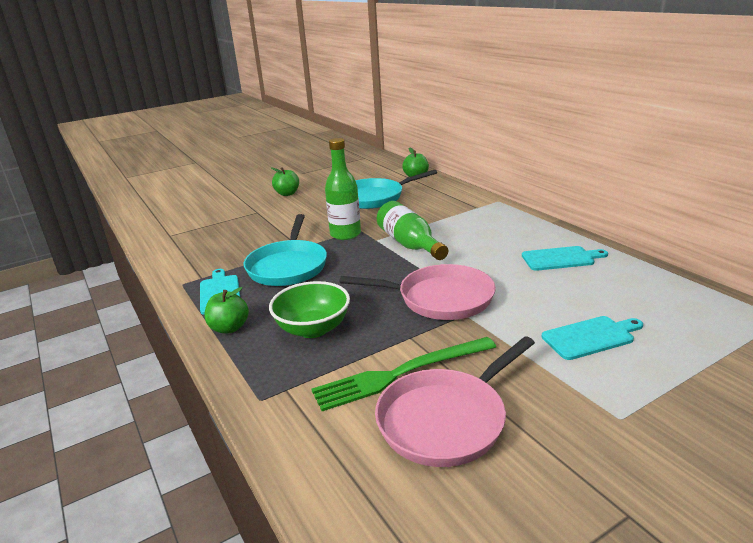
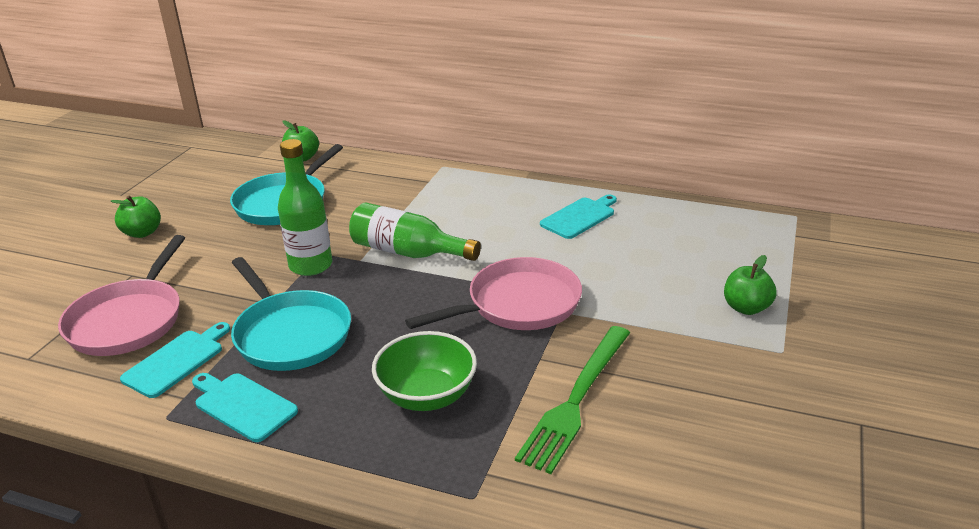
camera: 40 degrees left, 5 degrees up
green apple [204,287,249,333] -> green apple moved to [724,255,777,315]
pink pan [375,336,535,467] -> pink pan moved to [58,235,185,356]
turquoise cutting board [542,316,643,360] -> turquoise cutting board moved to [120,322,230,398]

